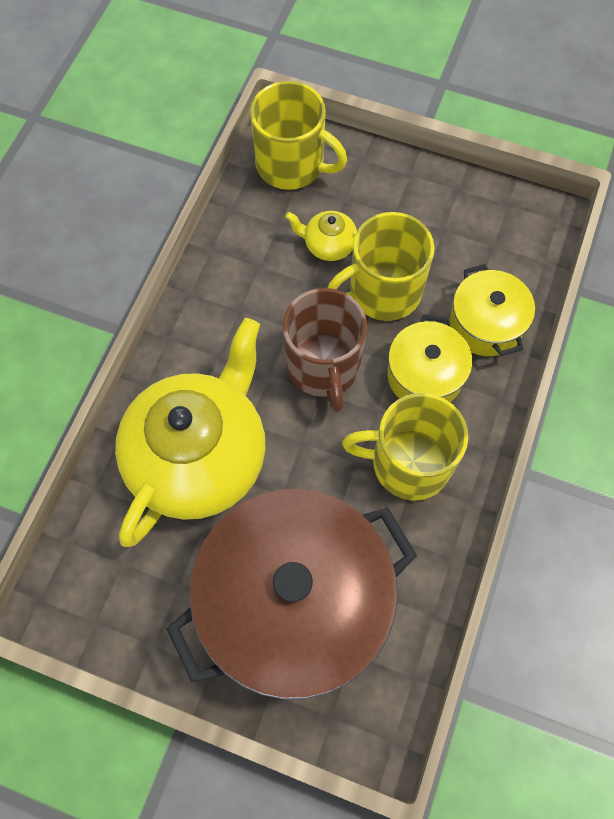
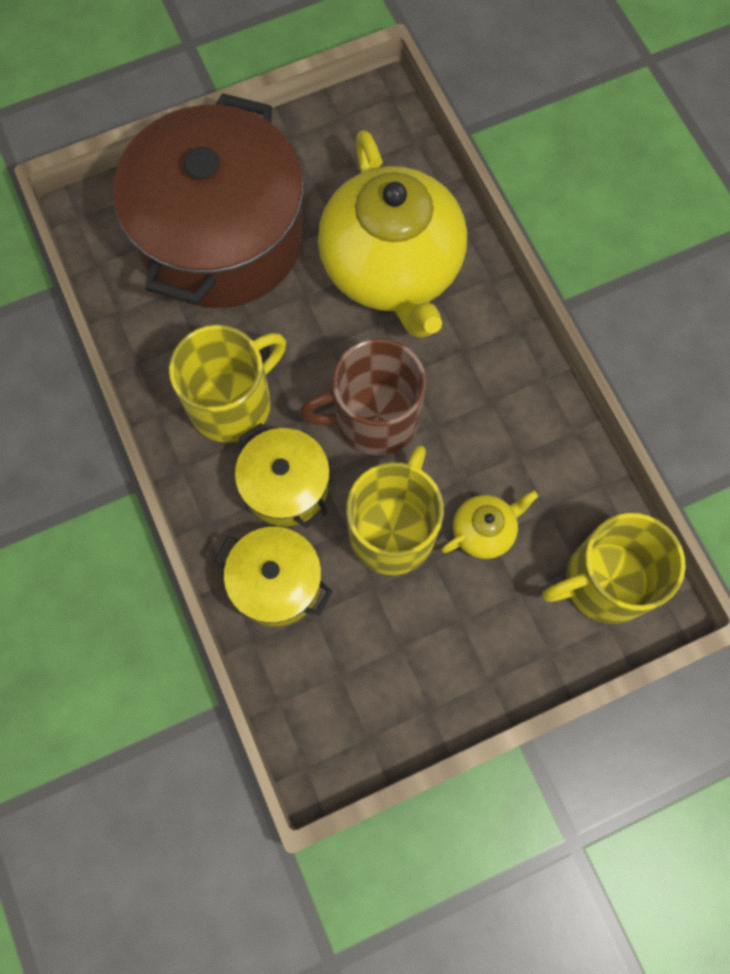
camera: 135 degrees right, 5 degrees up
brown mug [283,288,367,413] -> brown mug turned 45 degrees counterclockwise [300,338,426,456]

